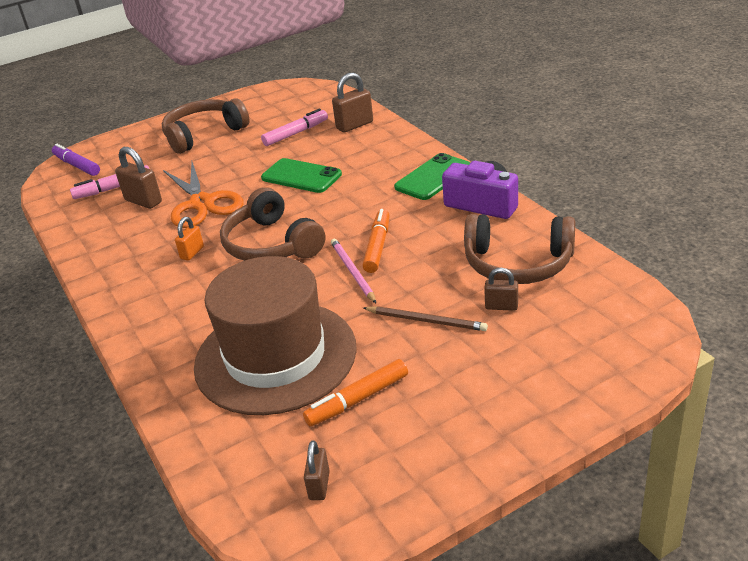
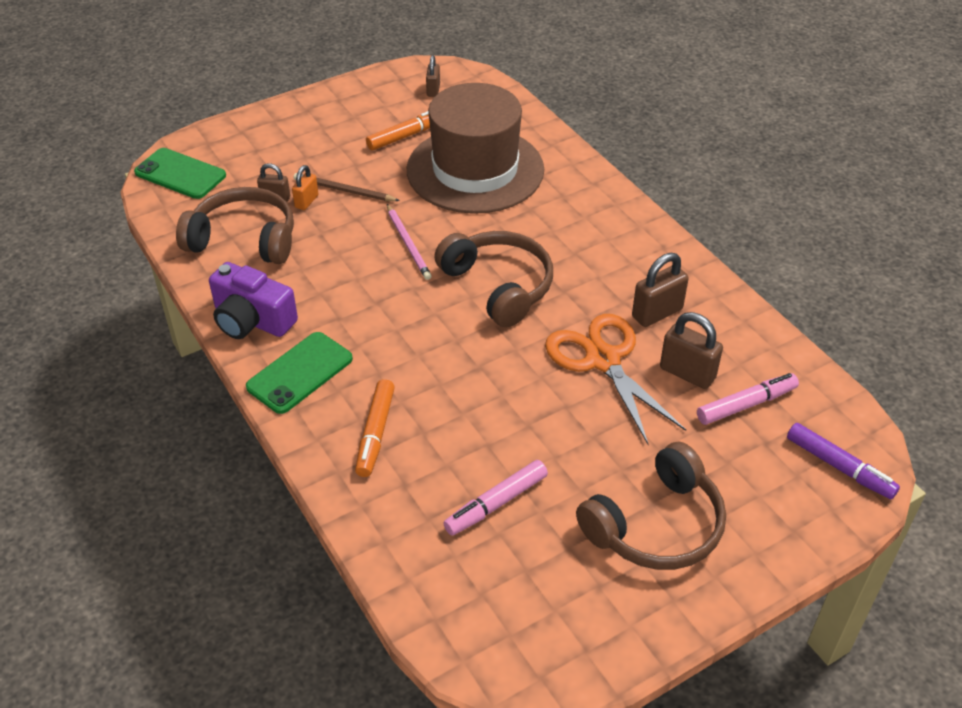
camera: 175 degrees right, 10 degrees up
orange padlock [175,217,204,261] -> orange padlock moved to [292,165,318,210]
green phone [261,158,342,193] -> green phone moved to [134,148,226,199]
brown padlock [332,72,373,132] -> brown padlock moved to [632,253,689,327]
orange marker [363,209,390,273] -> orange marker moved to [355,379,395,477]

